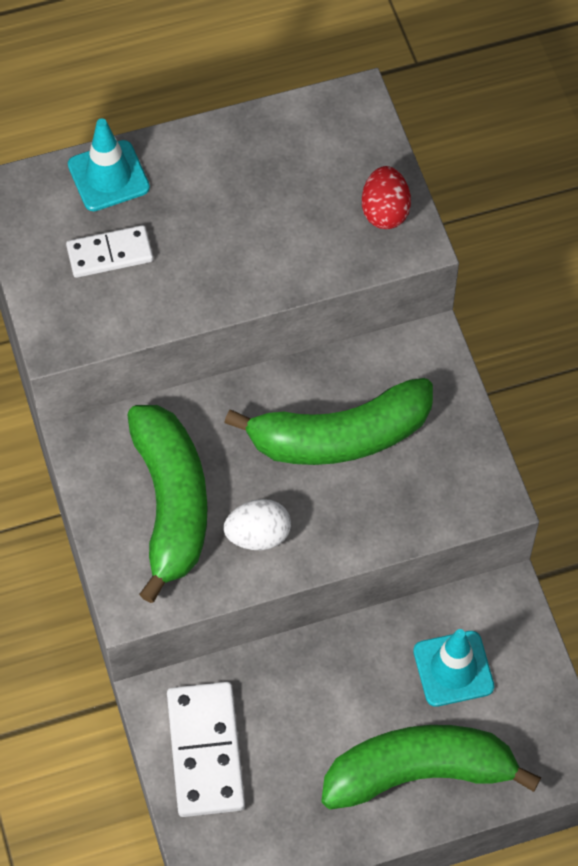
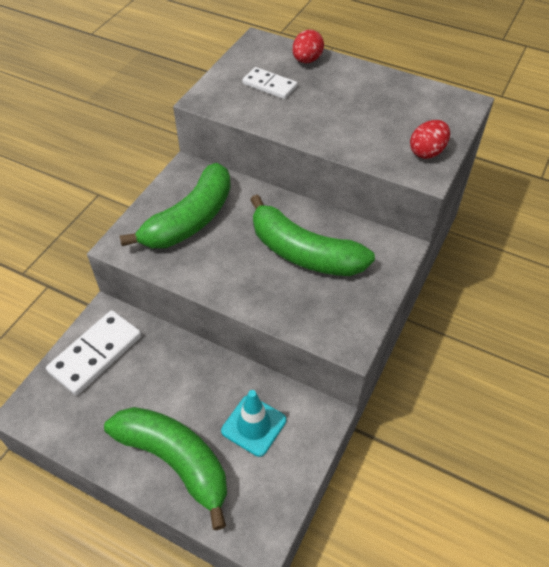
camera: 45 degrees right, 10 degrees down
turquoise traffic cone [68,118,150,211] -> red egg [292,30,324,63]
white egg [224,499,291,550] -> none

